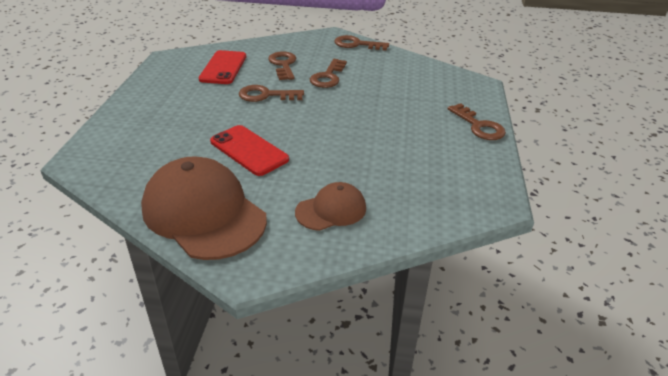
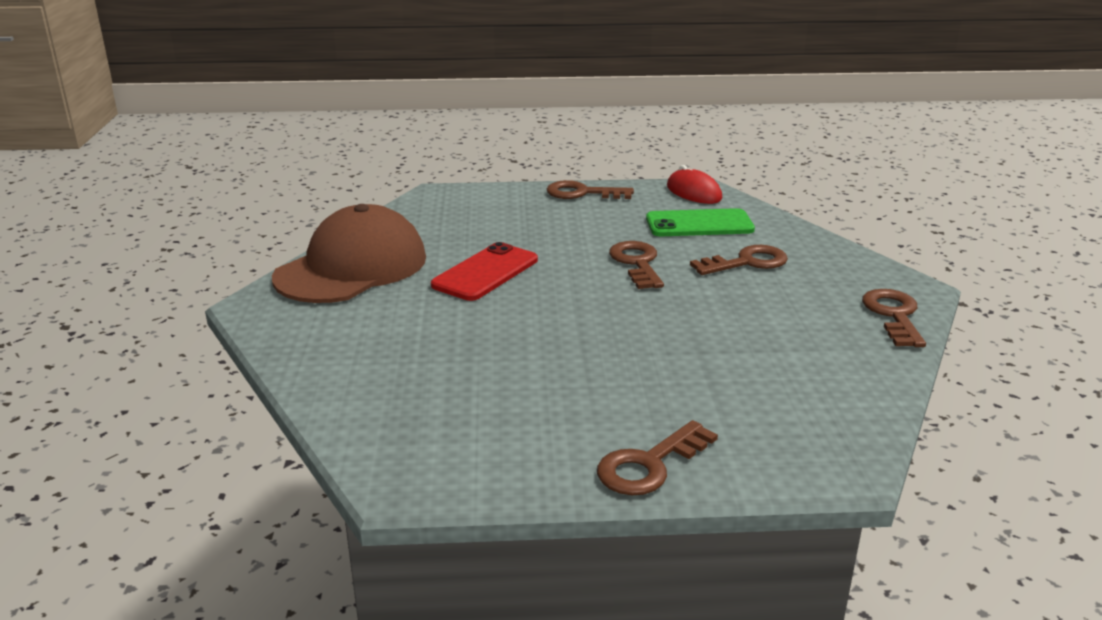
camera: 80 degrees right, 10 degrees down
red phone [199,50,246,84] -> green phone [646,208,755,236]
brown cap [295,182,366,231] -> none
brown key [310,59,347,88] -> brown key moved to [547,180,634,199]
none -> red mouse [667,165,722,204]

